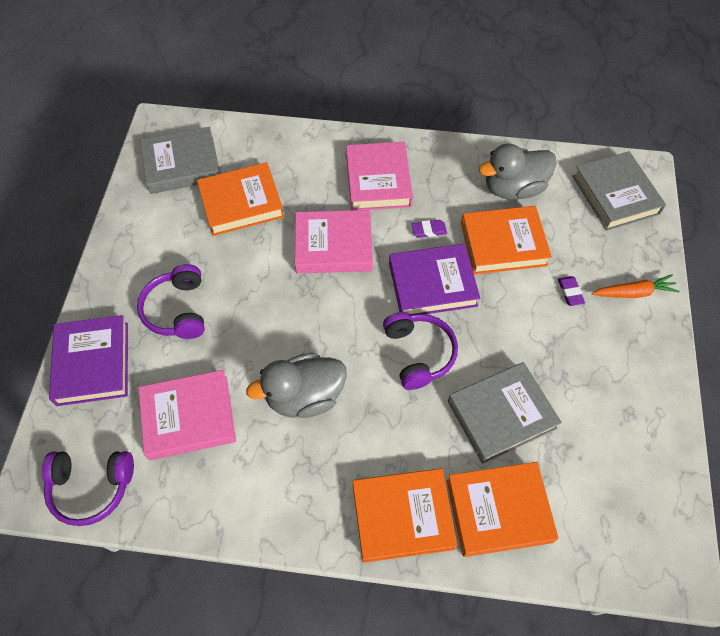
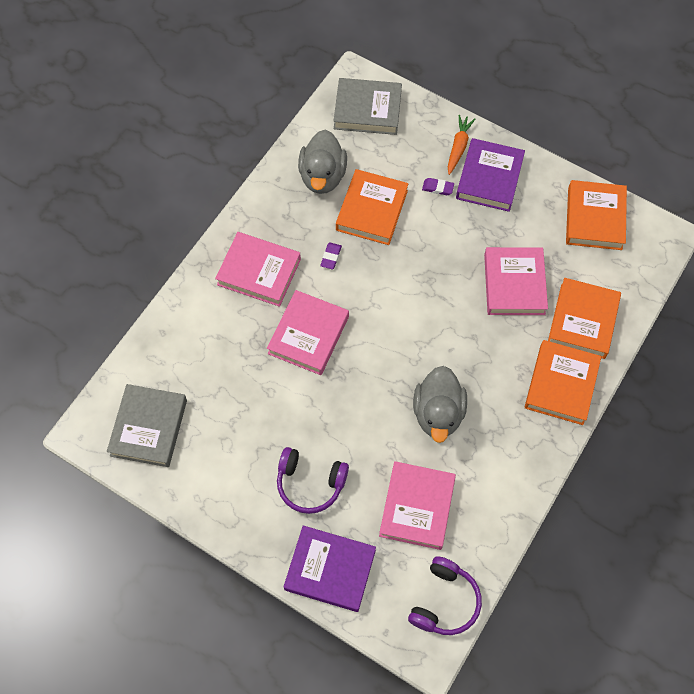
camera: 65 degrees left, 5 degrees up
orange book [197,162,284,236] -> orange book moved to [566,180,627,250]
purple headphones [383,312,458,390] -> none
purple book [389,244,480,315] -> purple book moved to [456,138,525,212]
grey book [448,362,562,464] -> pink book [484,247,548,315]

